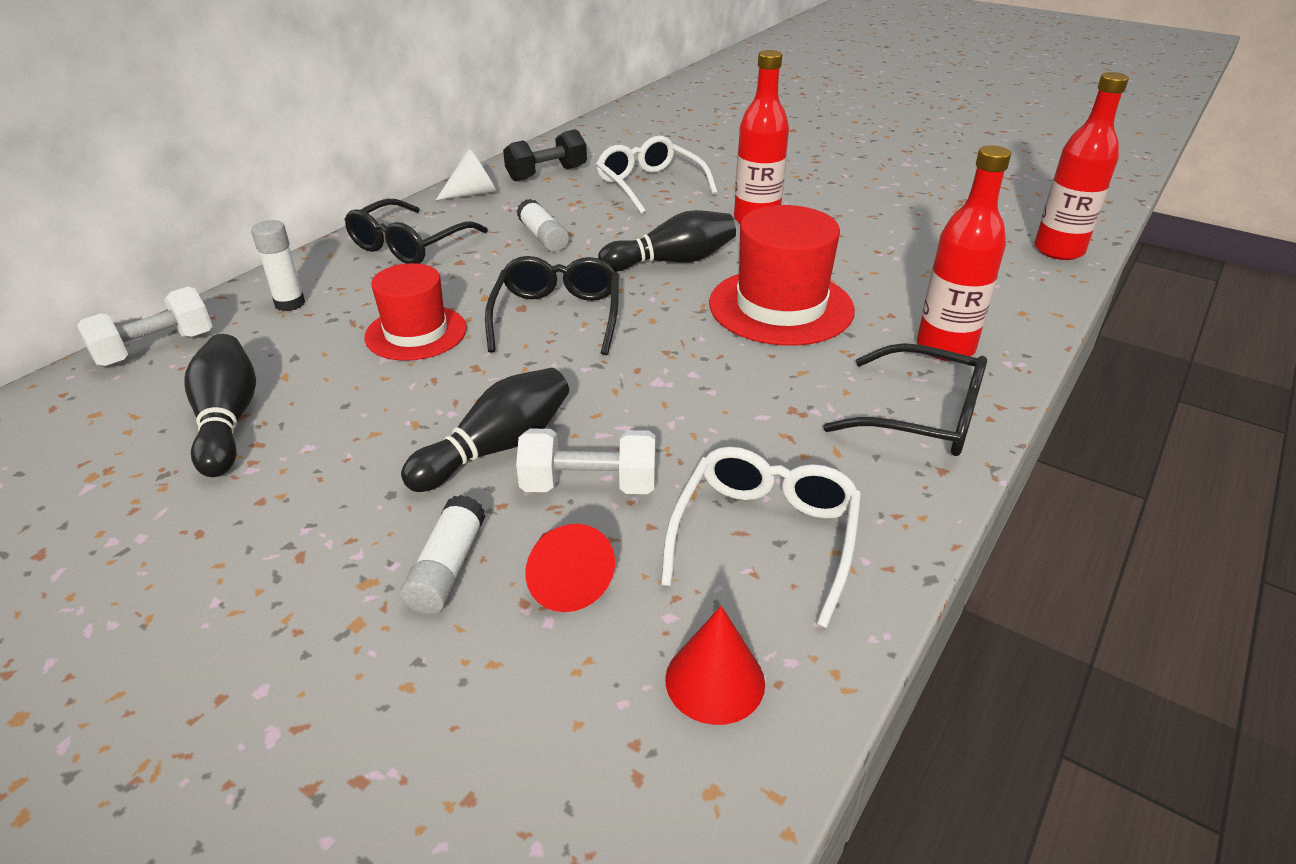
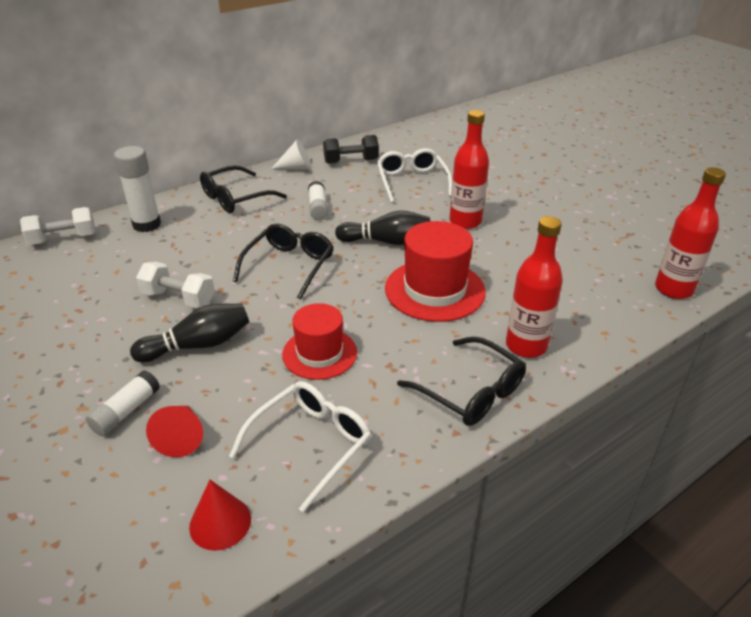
camera: 20 degrees right, 0 degrees up
black bowling pin [184,334,256,477] -> none
white glue stick [251,220,305,311] -> white glue stick [114,146,161,232], size x1.54
red hat [365,263,467,361] -> red hat moved to [282,303,357,380]
white dumbbell [516,428,655,494] -> white dumbbell moved to [136,262,215,308]

